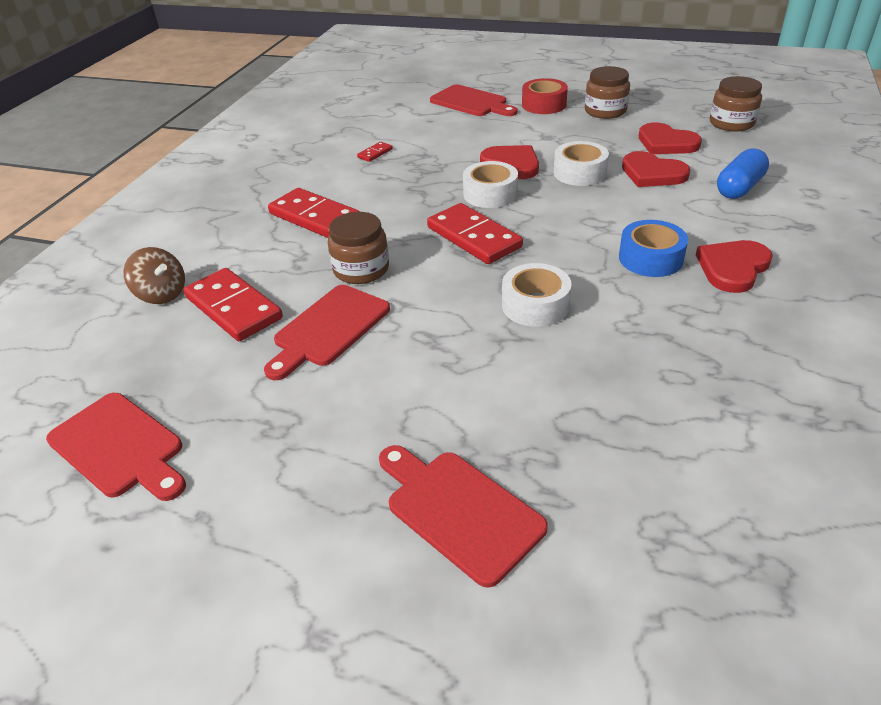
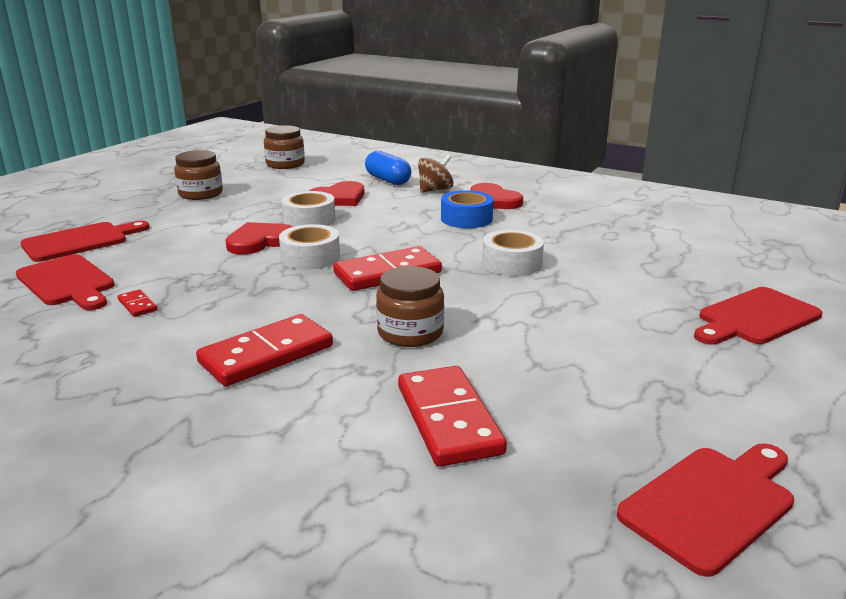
camera: 80 degrees left, 15 degrees down
brown spinning top [123,247,185,304] -> brown spinning top moved to [418,155,453,193]
red domino [183,268,283,341] -> red domino turned 75 degrees counterclockwise [398,366,507,467]
red cutting board [264,285,390,380] -> red cutting board moved to [16,254,114,310]
red tape [522,78,568,114] -> none
red heart [639,123,702,154] -> none

